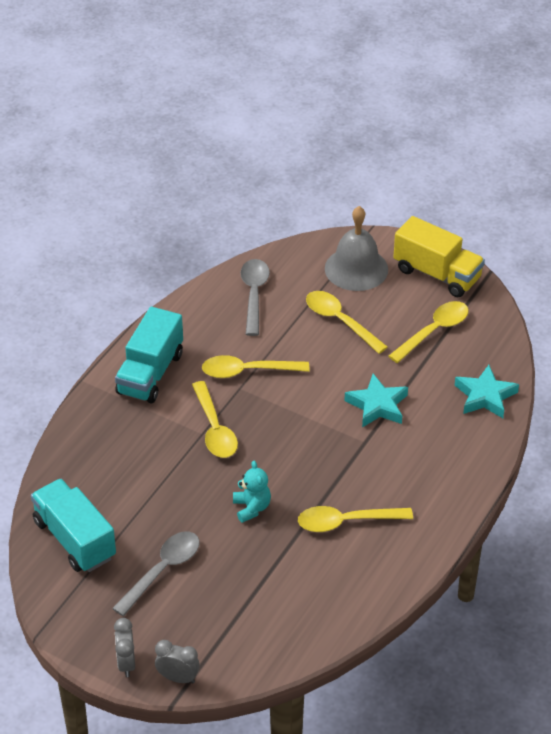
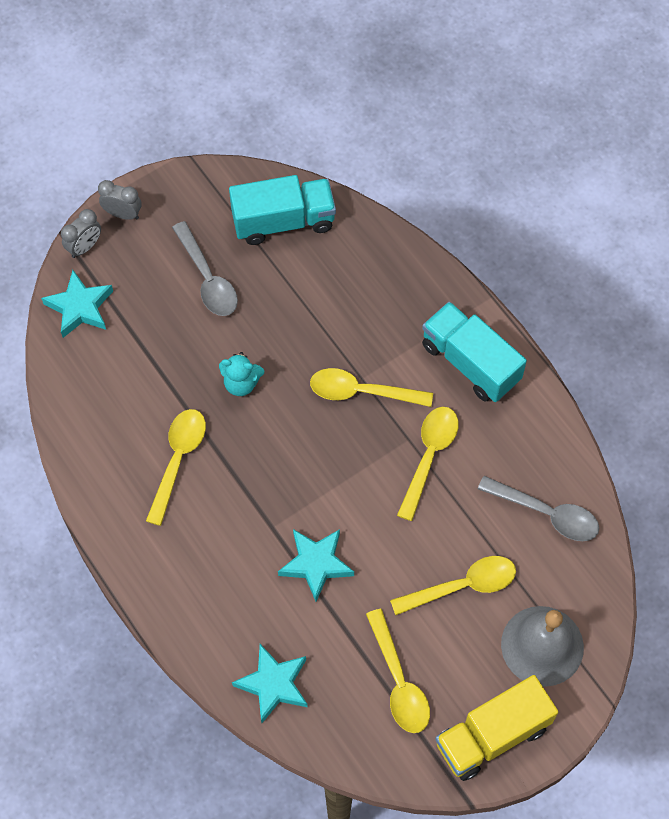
camera: 115 degrees right, 20 degrees up
none -> turquoise star [41,270,113,338]

